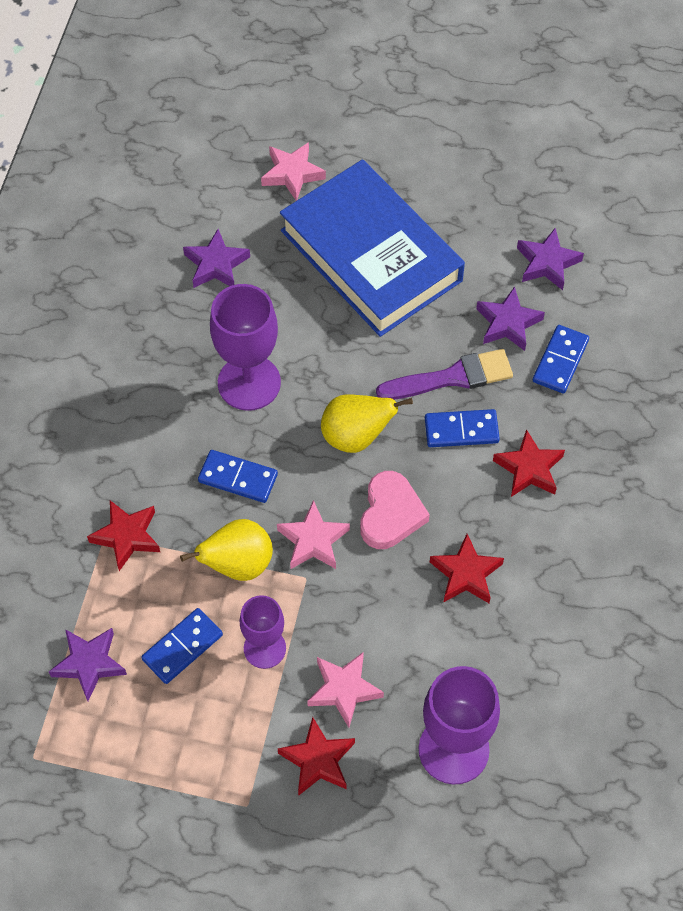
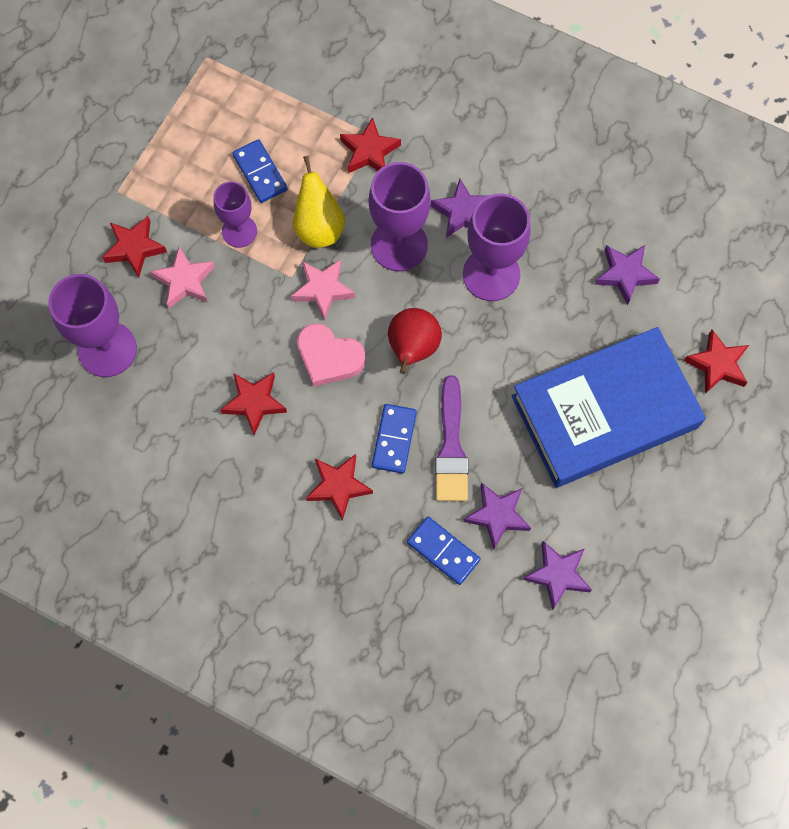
camera: 105 degrees right, 10 degrees up
purple star [49,628,127,701] -> purple star moved to [431,179,490,238]
blue domino [198,450,278,503] -> purple goblet [369,162,431,271]
pink star [261,142,326,201] -> red star [684,330,749,394]
yellow pear [321,394,413,453] -> red pear [388,308,442,374]

